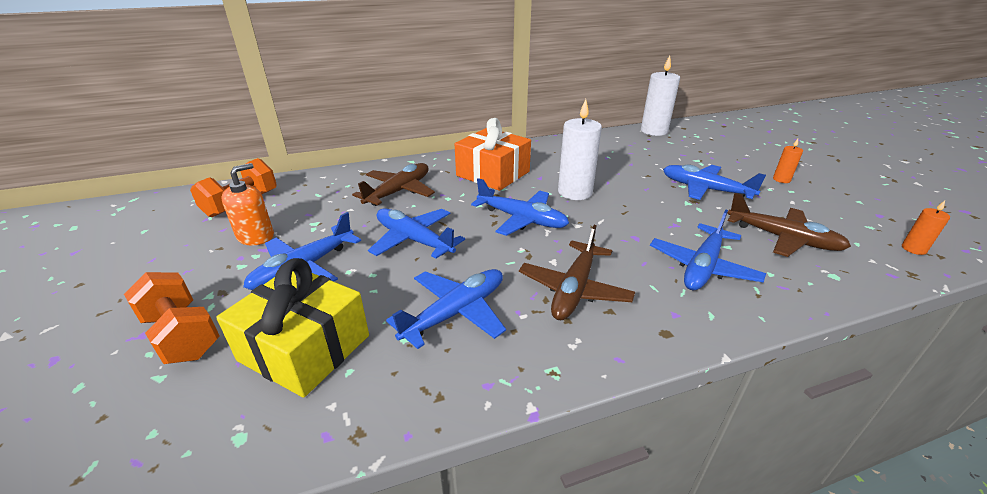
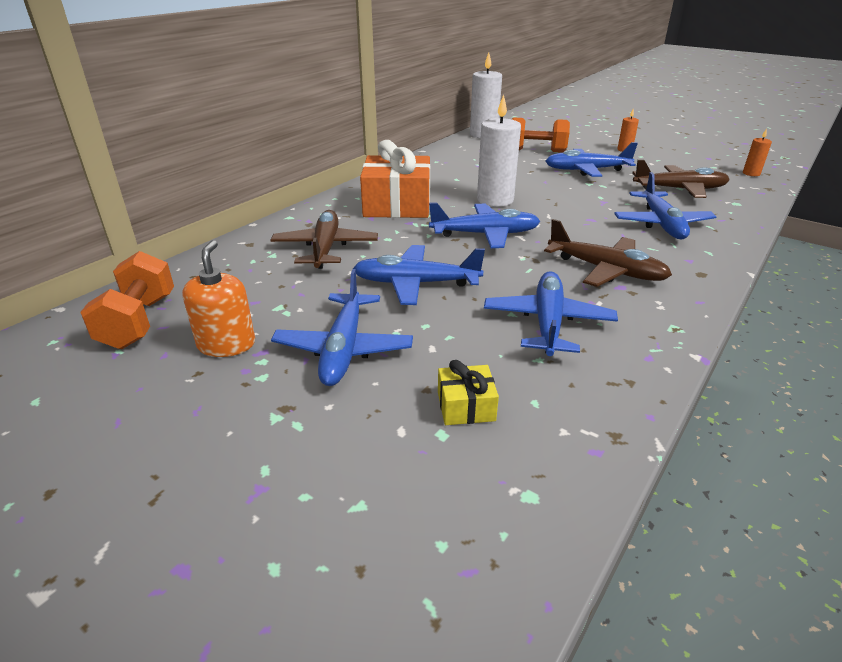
camera: 35 degrees left, 0 degrees up
orange dumbbell [124,272,220,364] -> orange dumbbell moved to [512,118,570,153]
yellow gift [216,258,369,398] -> yellow gift [438,360,499,425], size x0.46
brown plane [519,225,635,320] -> brown plane turned 45 degrees counterclockwise [544,219,672,287]

